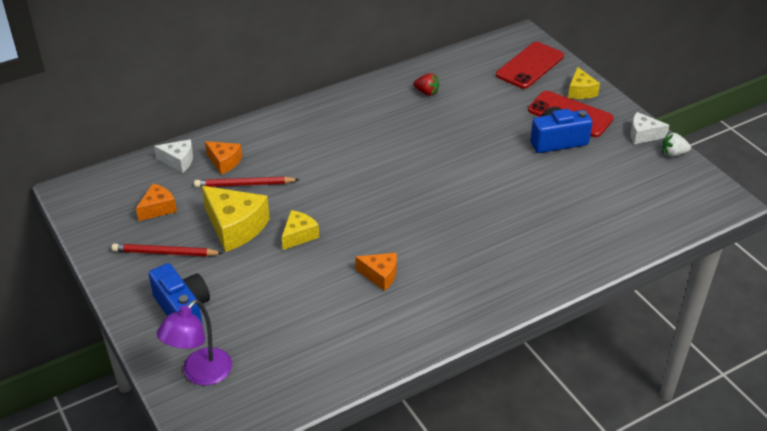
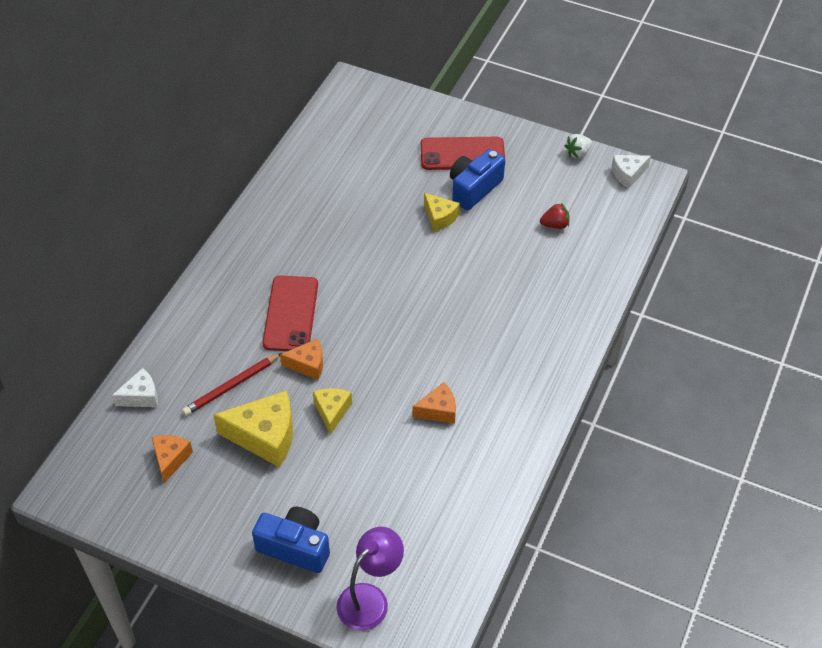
camera: 35 degrees left, 10 degrees up
red pencil [112,244,223,256] -> none
purple lamp [157,299,232,386] -> purple lamp turned 135 degrees counterclockwise [336,527,404,631]
orange cheese [205,141,242,174] -> orange cheese moved to [280,339,323,380]
red strawberry [413,73,440,96] -> red strawberry moved to [540,203,570,229]
red phone [496,42,564,89] -> red phone moved to [262,275,318,351]
yellow cheese [568,67,600,99] -> yellow cheese moved to [424,193,460,232]
white cheese [631,112,669,144] -> white cheese moved to [612,155,651,189]

